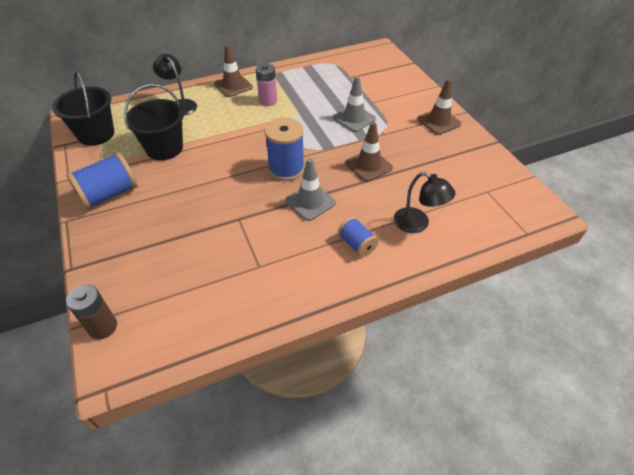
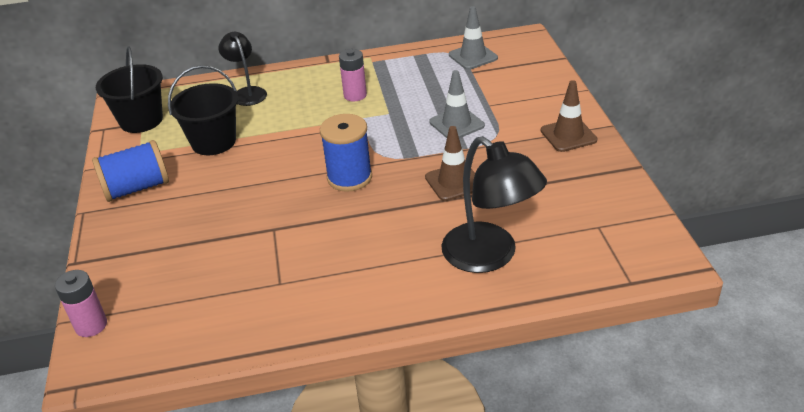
camera: 15 degrees right, 10 degrees down
brown battery [66,284,117,339] -> pink battery [55,270,107,337]
brown traffic cone [214,44,253,97] -> none
grey traffic cone [285,158,336,221] -> grey traffic cone moved to [449,6,498,70]
blue spool [338,217,379,257] -> none
black lamp [394,172,456,233] -> black lamp [441,136,547,273], size x1.65

